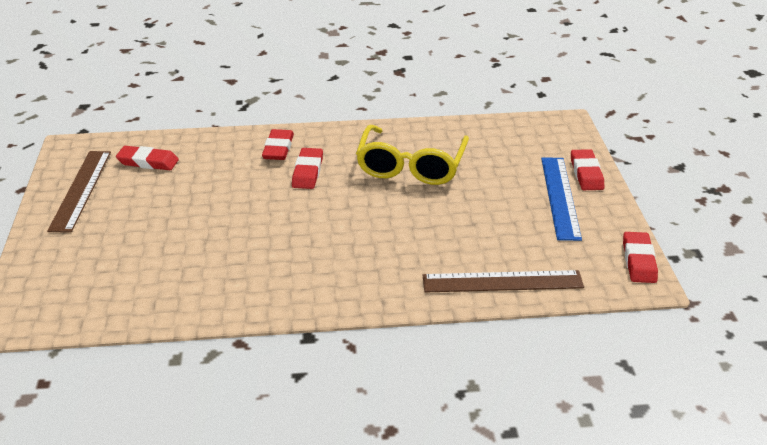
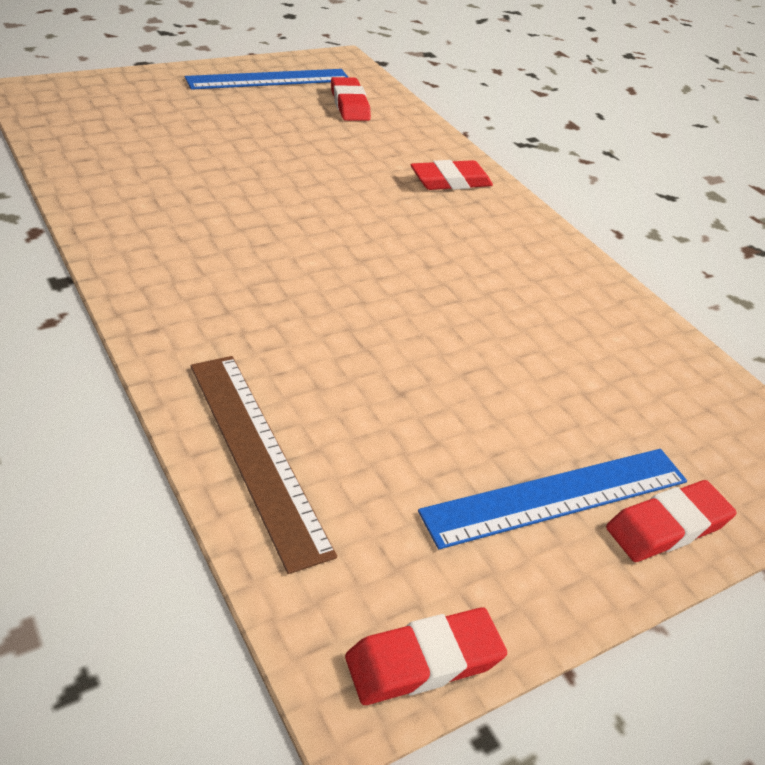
camera: 60 degrees right, 5 degrees up
brown ruler [47,151,111,233] -> blue ruler [185,69,348,90]
red eraser [292,148,323,189] -> none
yellow glasses [356,125,469,185] -> none

